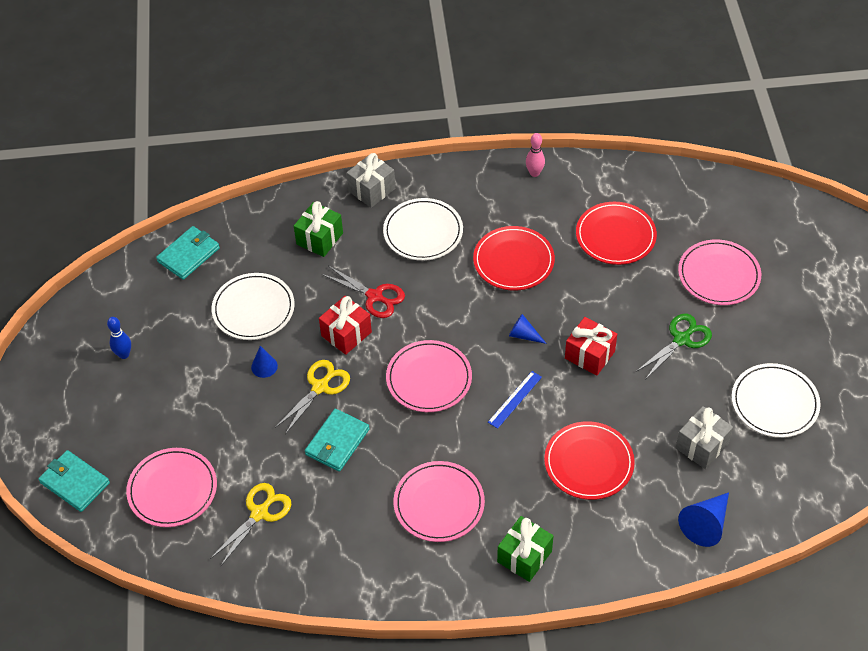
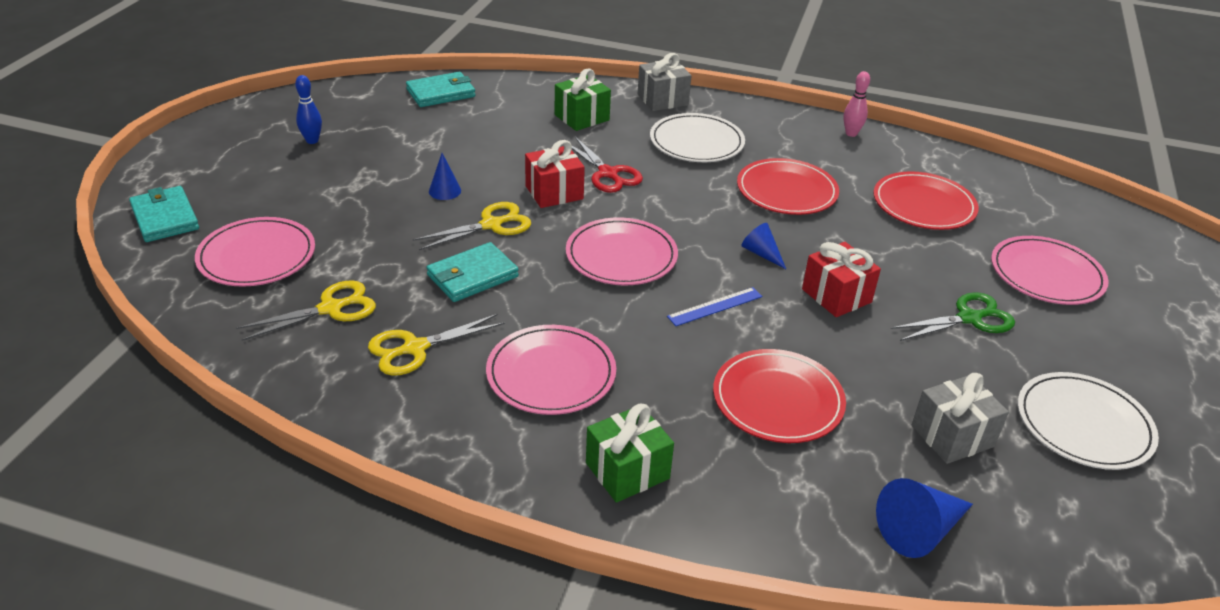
camera: 20 degrees right, 15 degrees down
white plate [212,273,295,340] -> none
none -> yellow scissors [368,314,505,376]

